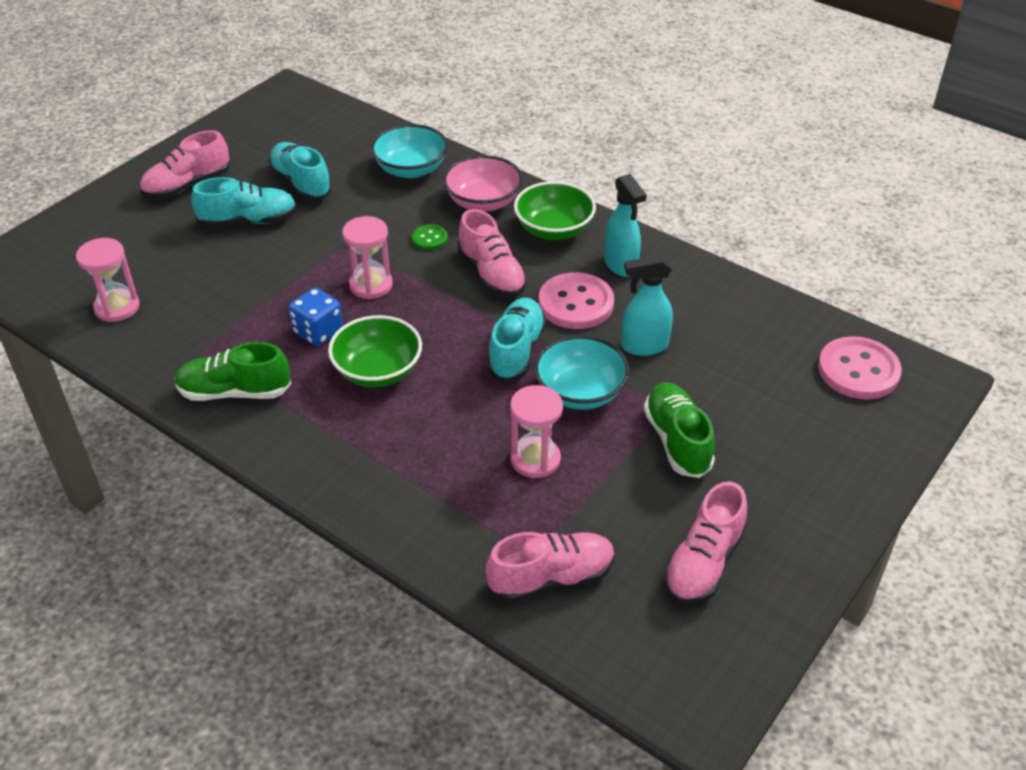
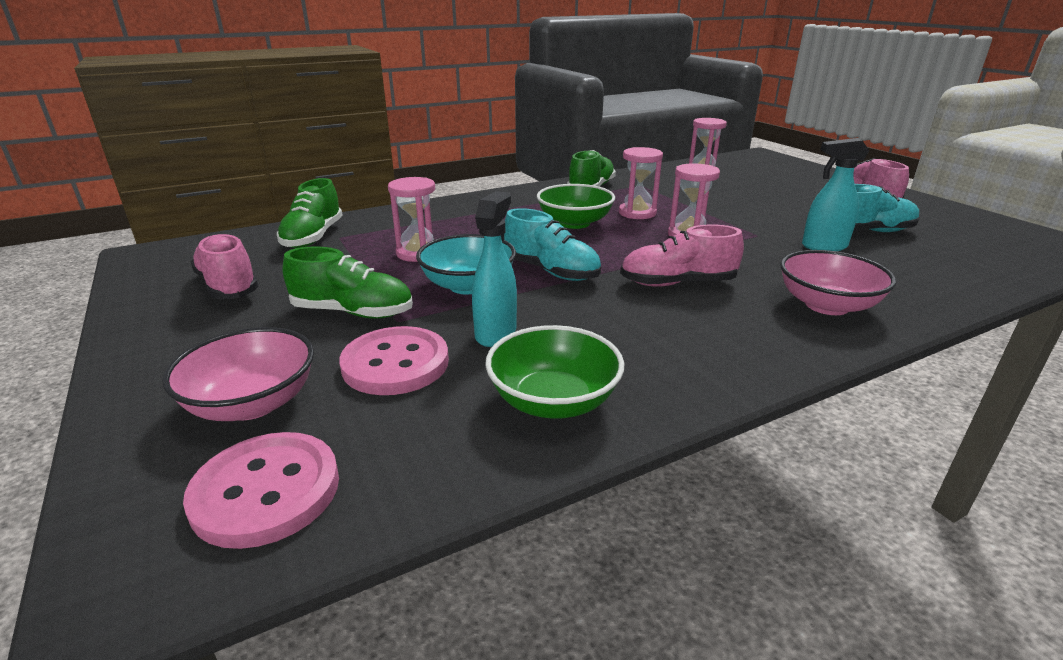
camera: 115 degrees right, 15 degrees down
turquoise shoe [191,177,297,228] -> none
blue dice [289,288,343,346] -> pink hourglass [619,147,663,219]
turquoise bowl [371,124,448,178] -> none
green button [412,225,448,250] -> none
pink shoe [486,532,615,603] -> green shoe [277,178,343,248]
green bowl [514,181,596,240] -> green bowl moved to [485,325,624,419]
pink button [539,272,614,329] -> pink button moved to [339,326,449,395]
turquoise spray bottle [604,174,647,277] -> turquoise spray bottle moved to [802,138,869,251]
none -> pink bowl [162,327,314,421]

